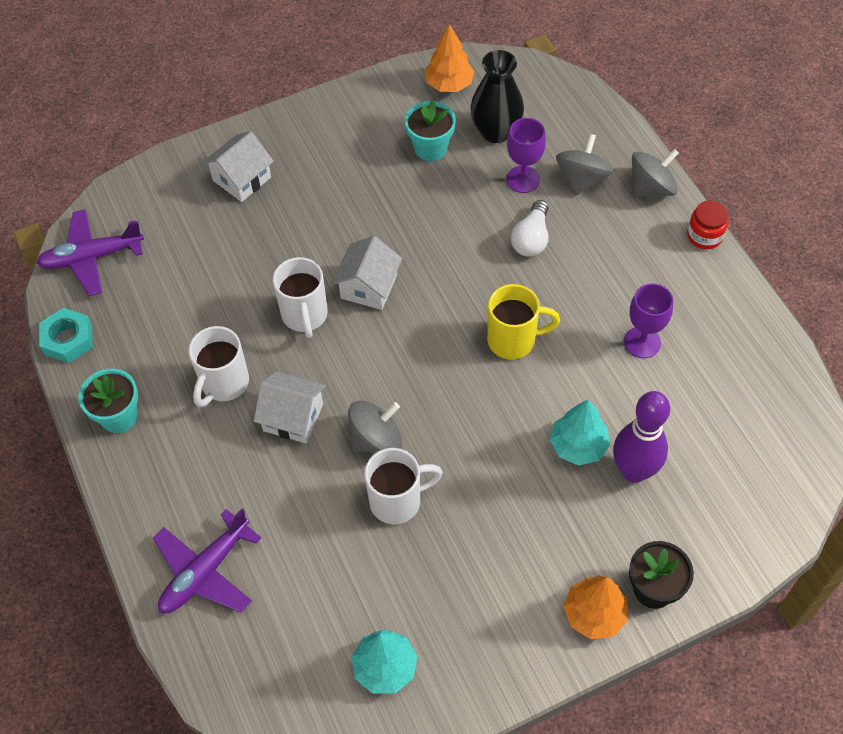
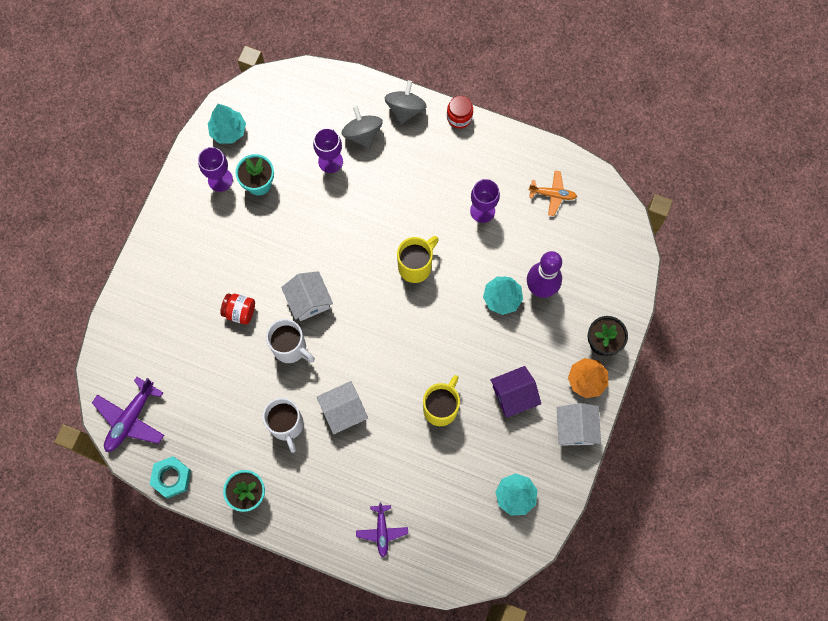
camera: 45 degrees left, 15 degrees up
purple plane [153,509,261,613] -> purple plane [356,503,408,558], size x0.63
white house [202,131,274,202] -> white house moved to [557,403,601,446]
grey spinning top [348,401,402,452] -> none
white mug [364,448,443,524] -> yellow mug [423,375,460,426]
orange tree [425,24,475,92] -> turquoise tree [208,104,246,144]
black vase [470,50,524,143] -> none
white light bulb [511,200,548,257] -> none
none -> purple goblet [198,147,233,192]
none -> red jar [220,293,255,325]
none -> purple house [490,366,541,418]
none -> orange plane [529,171,577,216]

